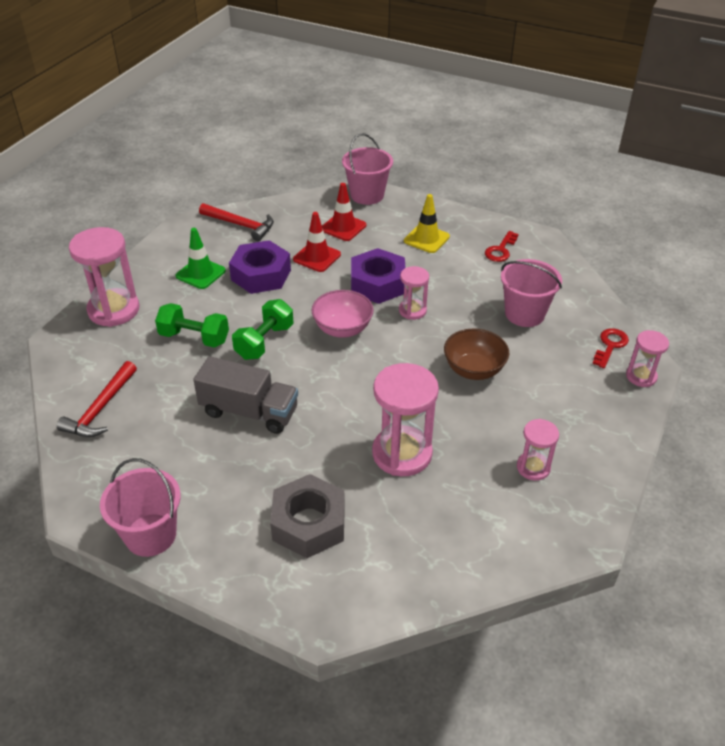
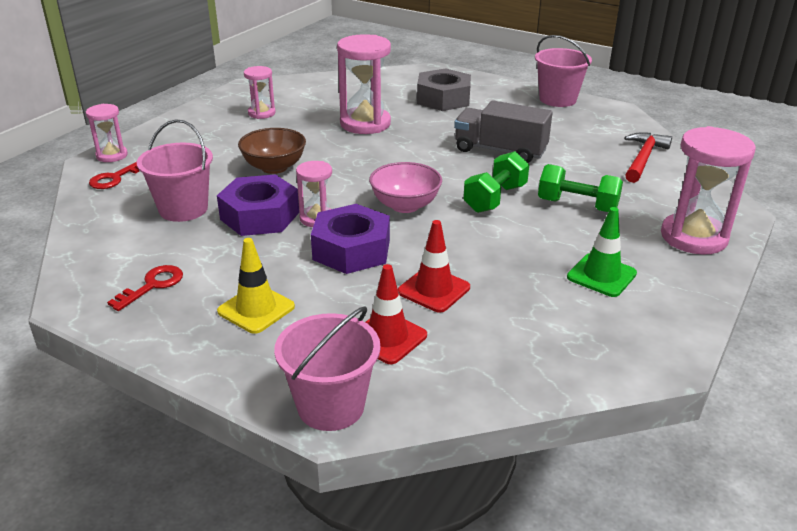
camera: 175 degrees left, 10 degrees down
red hammer [199,203,274,241] -> none
purple nut [229,240,291,294] -> purple nut moved to [217,174,299,236]

